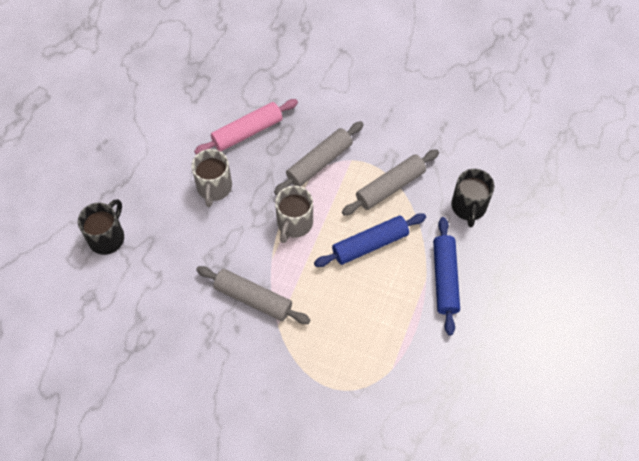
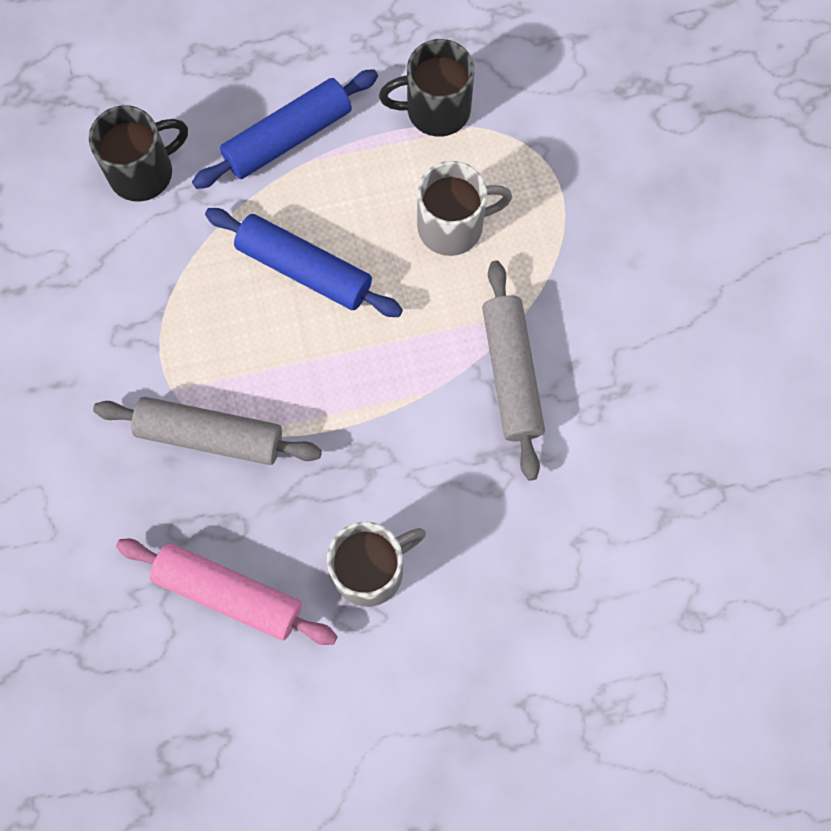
camera: 125 degrees left, 10 degrees up
black mug [78,199,124,255] -> black mug moved to [379,39,474,137]
grey mug [275,186,313,243] -> grey mug moved to [417,161,512,256]
grey rolling pin [342,149,439,216] -> none

